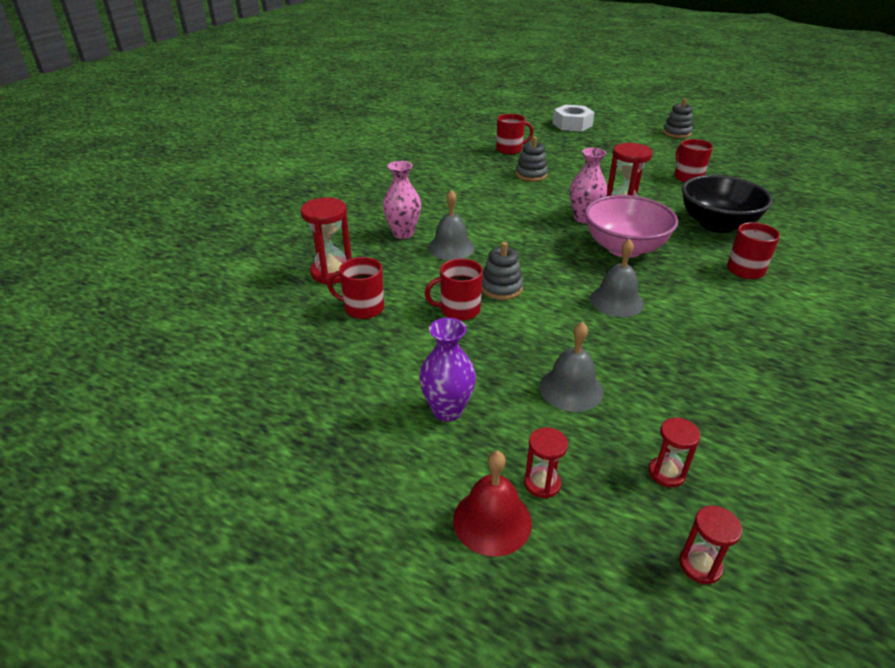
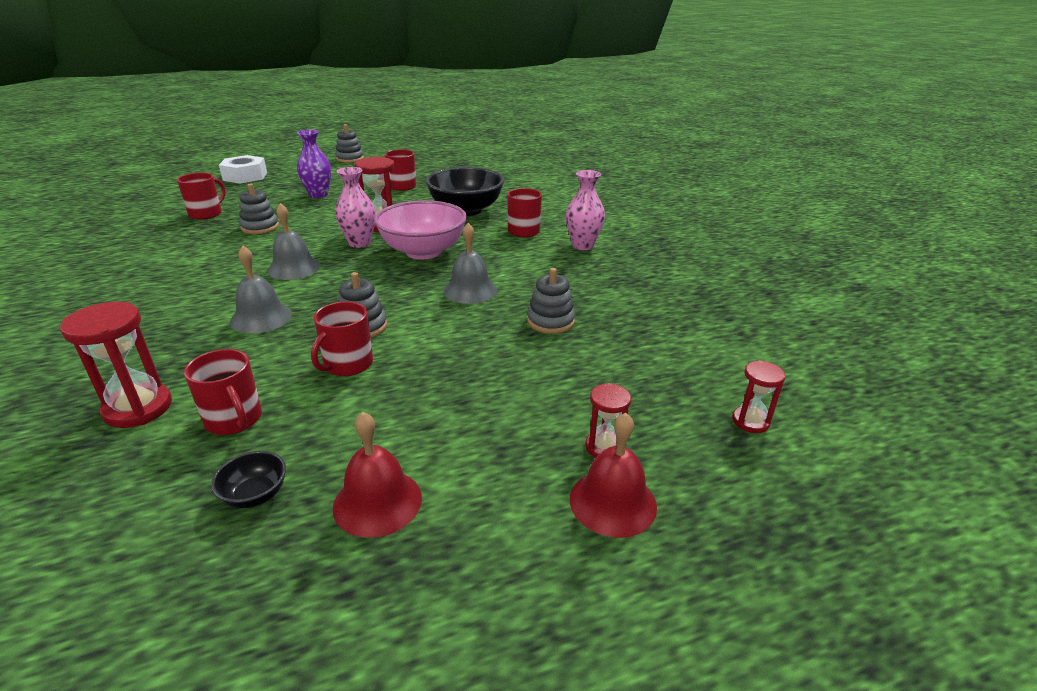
camera: 50 degrees left, 5 degrees down
red mug [327,257,384,319] -> red mug turned 90 degrees counterclockwise [184,349,262,435]
pink vase [383,161,421,239] -> pink vase moved to [566,170,605,250]
purple vase [419,318,476,422] -> purple vase moved to [297,130,331,198]
grey bell [539,322,603,412] -> grey bell moved to [267,203,320,280]
red hourglass [649,417,701,487] -> none
none -> black bowl [211,451,286,508]
none -> red bell [333,412,422,538]
none -> grey stacking toy [527,268,575,334]

